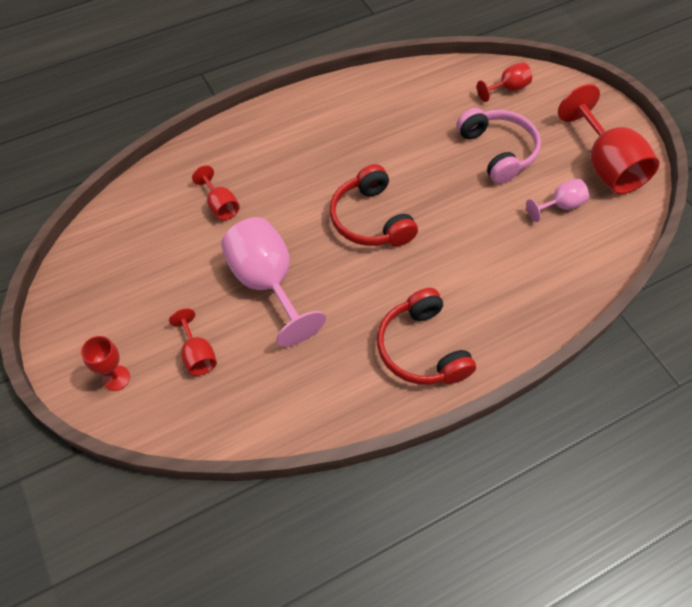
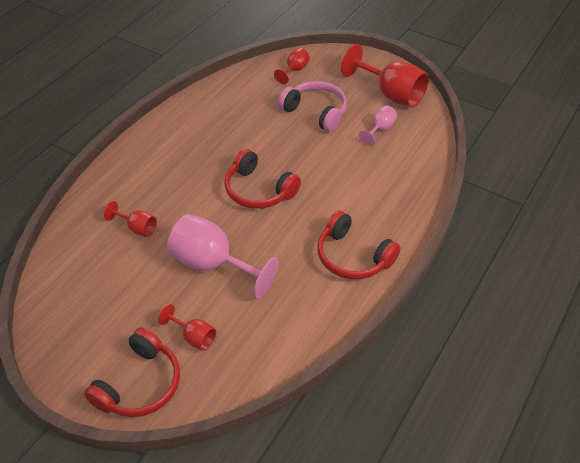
camera: 30 degrees left, 10 degrees down
red goblet [81,336,130,391] -> red headphones [84,328,180,417]

